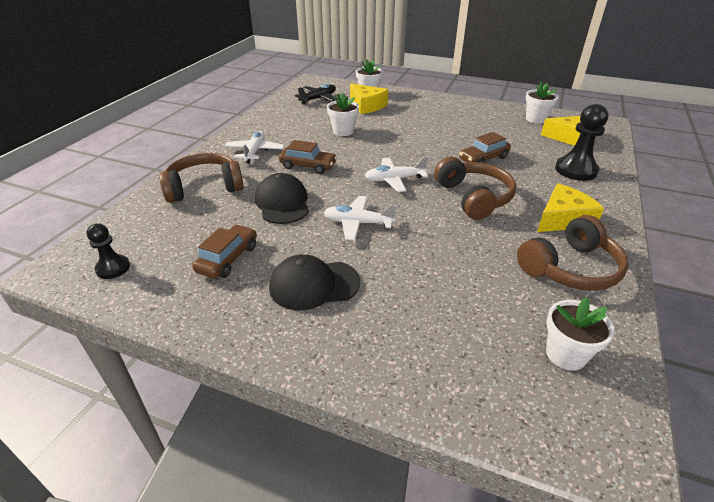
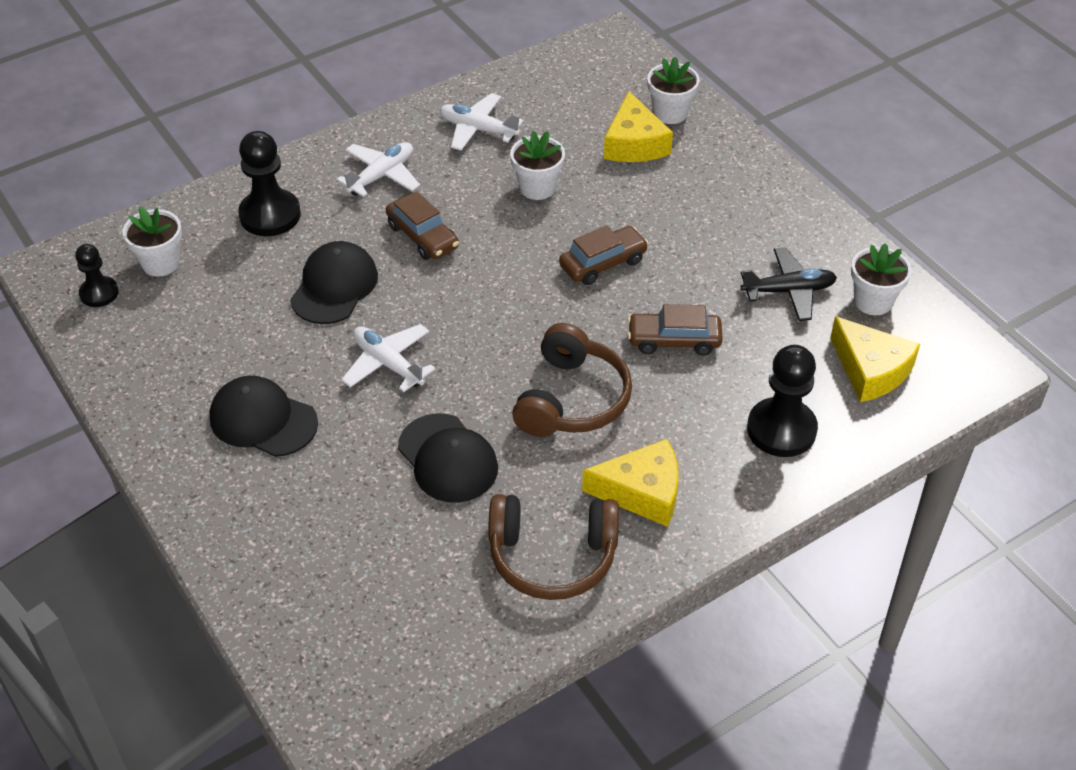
camera: 35 degrees right, 10 degrees up
brown headphones [159,153,244,203] -> black pawn [238,131,301,236]
brown car [192,224,257,279] -> brown car moved to [559,225,649,285]
black plane [295,84,337,104] -> black plane moved to [741,247,837,321]
white plane [365,156,428,192] -> white plane moved to [440,93,524,151]
white flower pot [546,297,614,371] -> white flower pot moved to [122,206,182,277]
none -> black cap [398,413,498,503]

